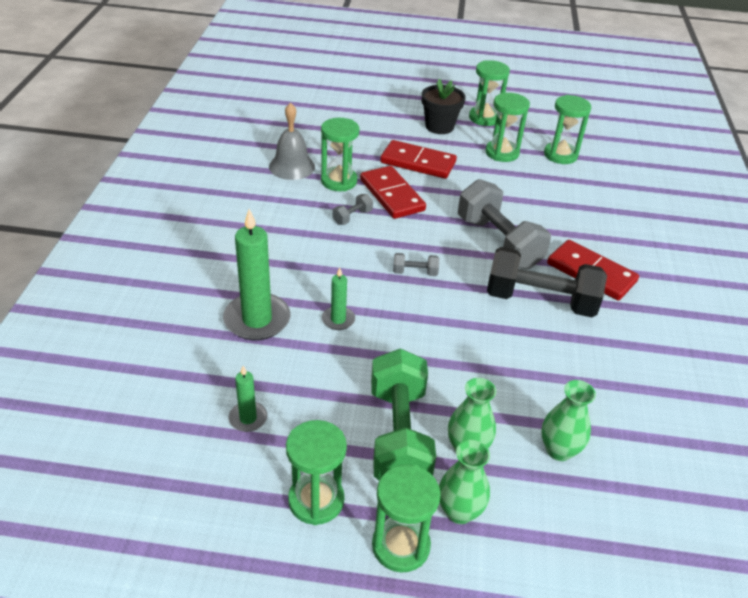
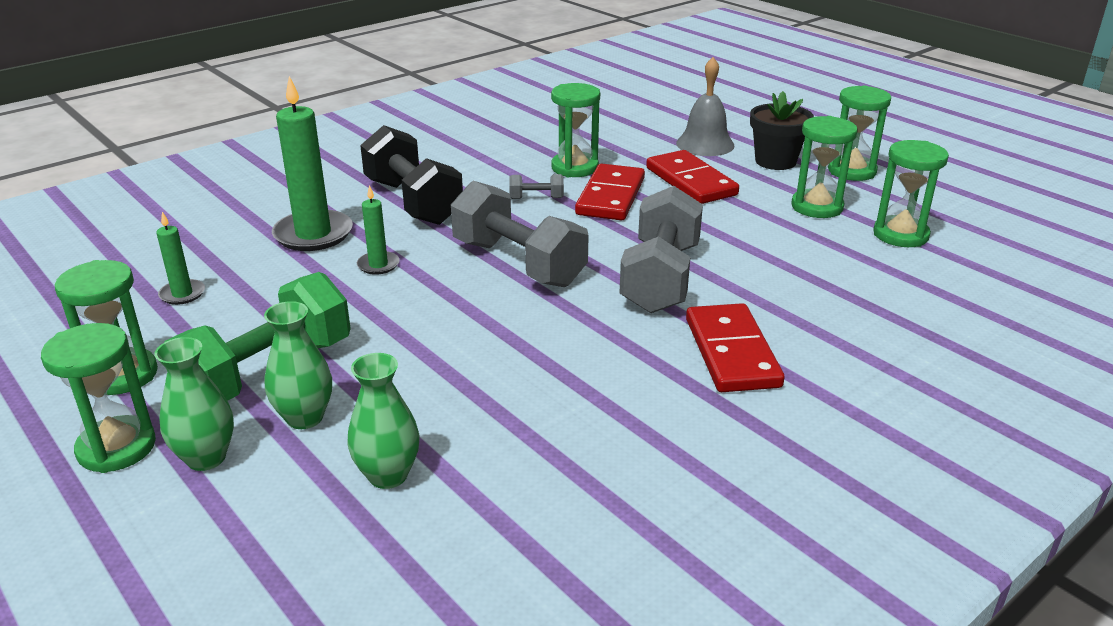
camera: 45 degrees right, 10 degrees down
grey bell [269,102,315,180] -> grey bell moved to [676,57,735,156]
grey dumbbell [393,253,439,276] -> grey dumbbell [451,181,589,287], size x2.36
black dumbbell [487,247,607,317] -> black dumbbell moved to [360,125,463,225]

